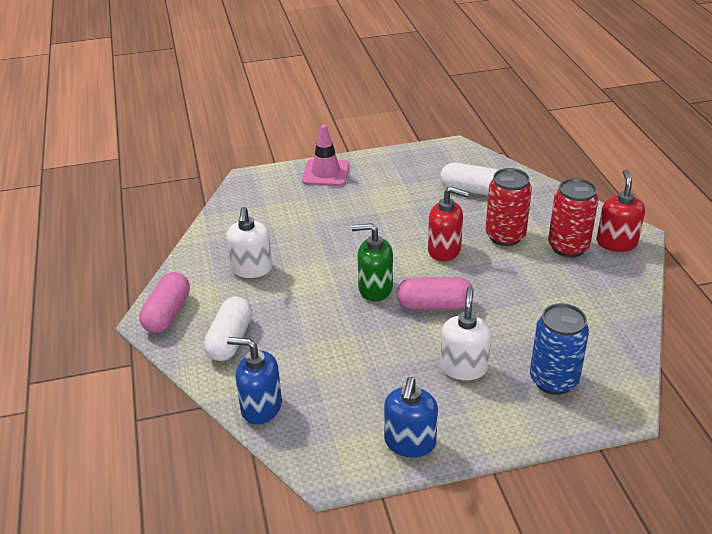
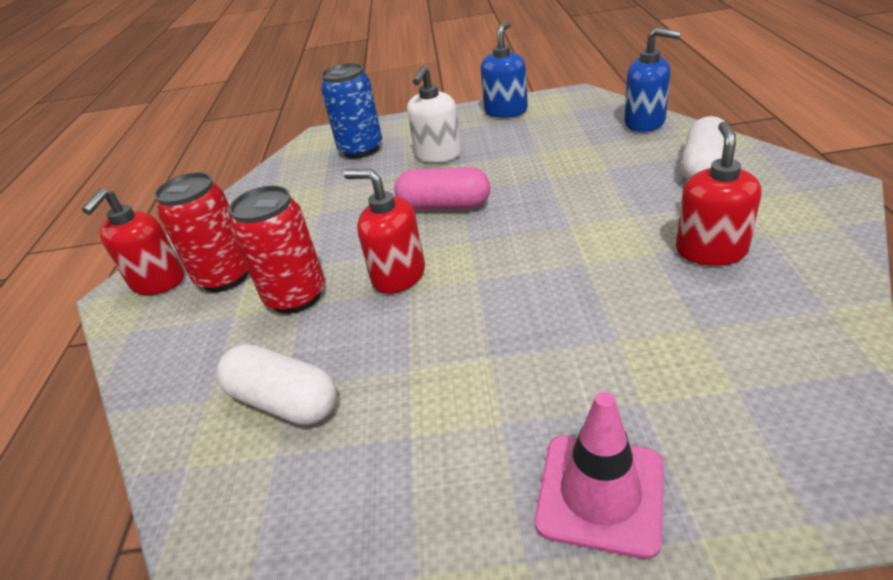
camera: 165 degrees left, 0 degrees up
pink capsule [139,272,190,333] -> none
white soap dispenser [226,207,272,278] -> red soap dispenser [676,121,761,266]
green soap dispenser [352,223,393,301] -> none

